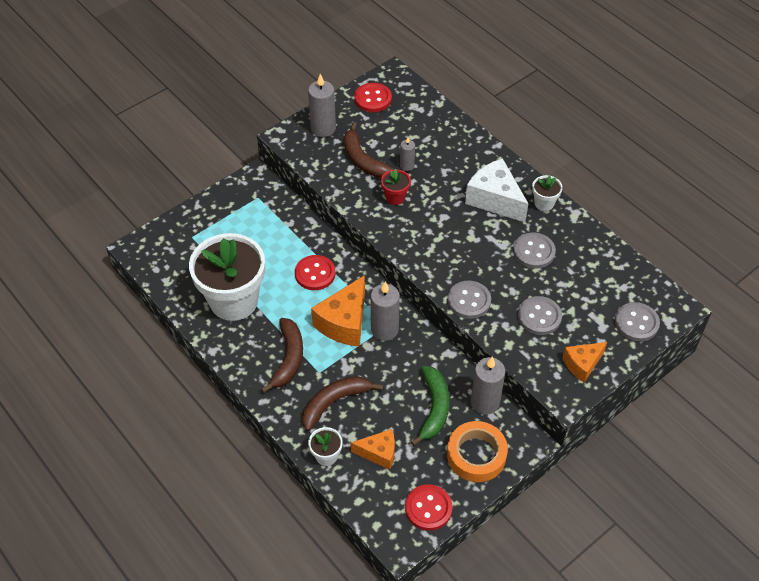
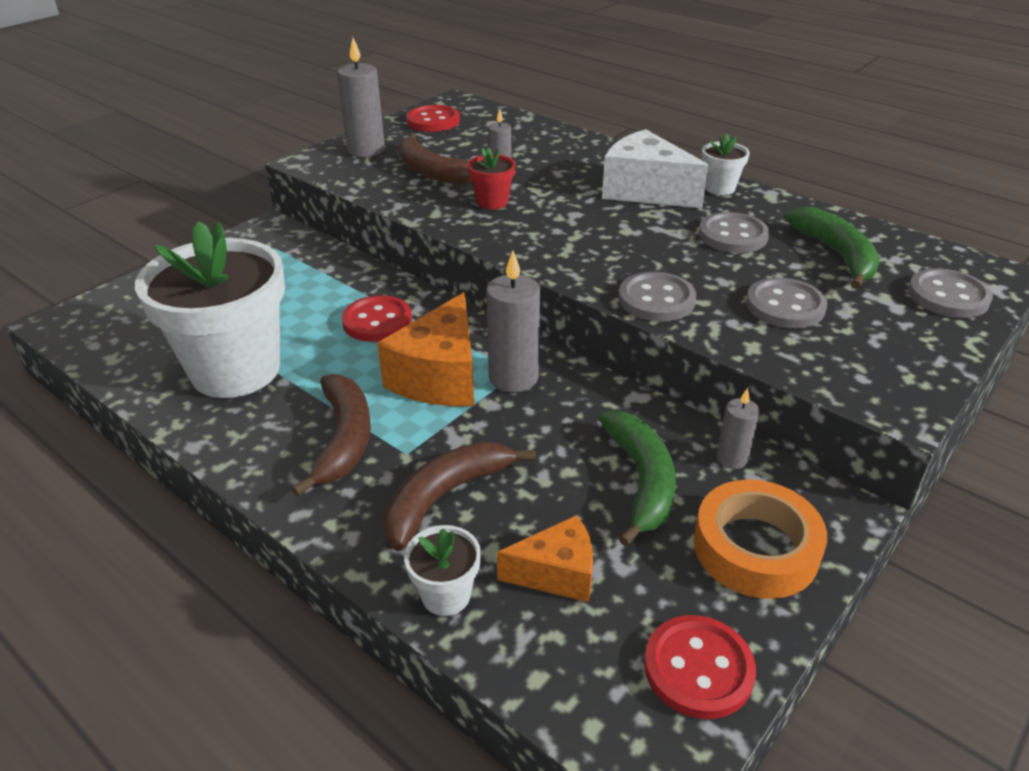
camera: 10 degrees left, 15 degrees down
grey candle [471,356,505,415] -> grey candle [717,388,760,469], size x0.56
orange cheese [563,342,607,382] -> none
none -> green banana [785,207,880,289]

